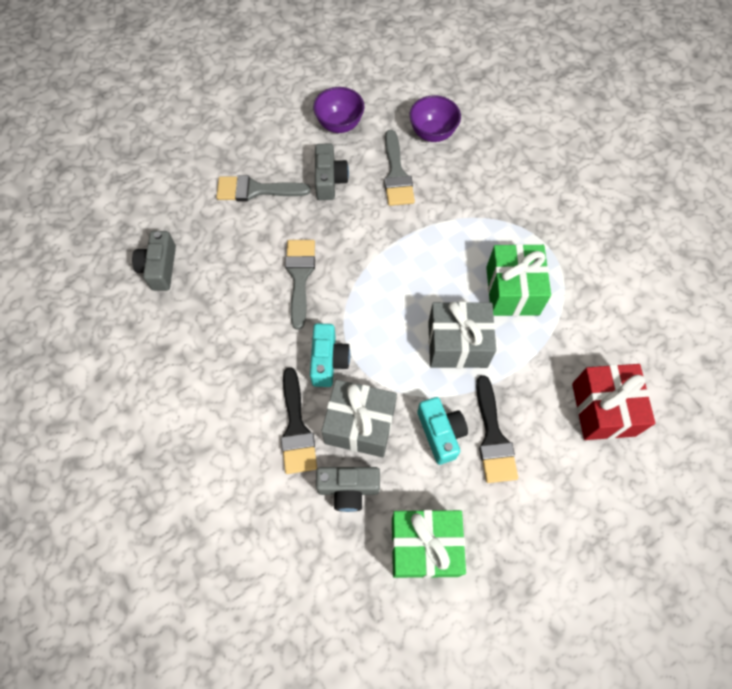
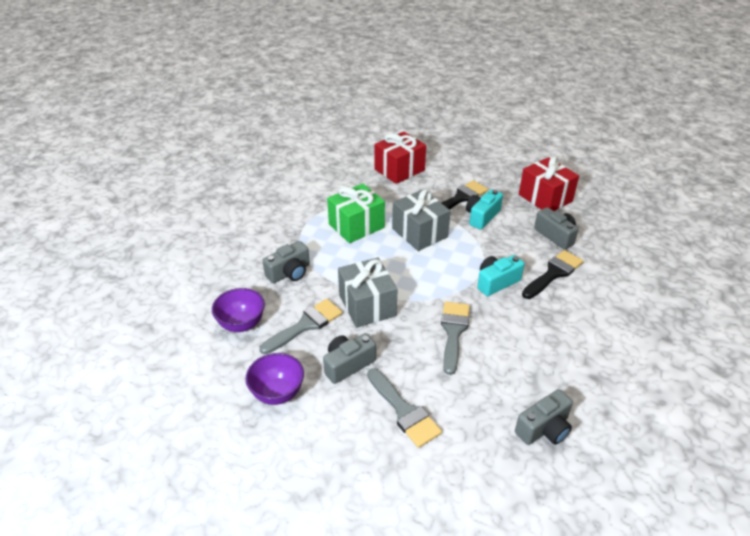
camera: 125 degrees left, 25 degrees down
grey brush [285,240,315,330] -> grey brush turned 135 degrees clockwise [441,302,470,375]
grey gift [322,380,397,457] -> grey gift moved to [338,257,398,328]
green gift [391,510,466,578] -> red gift [519,156,579,211]
none -> grey camera [262,241,310,283]

